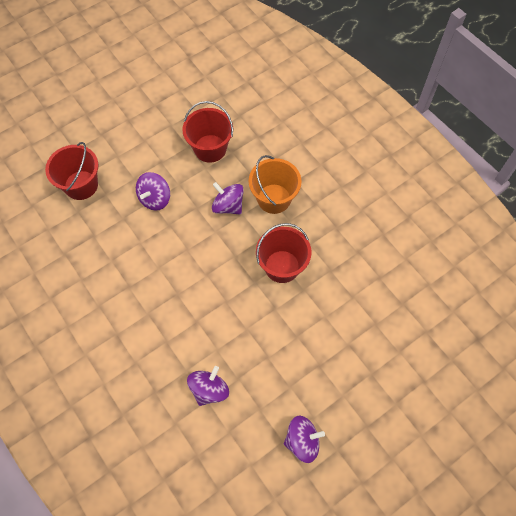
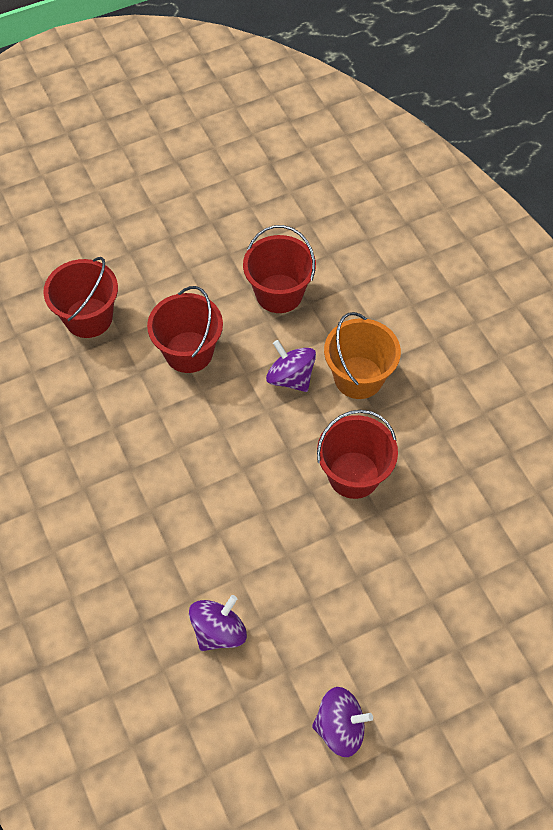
camera: 10 degrees right, 5 degrees down
purple spinning top [136,172,170,211] -> red bucket [147,286,223,373]

